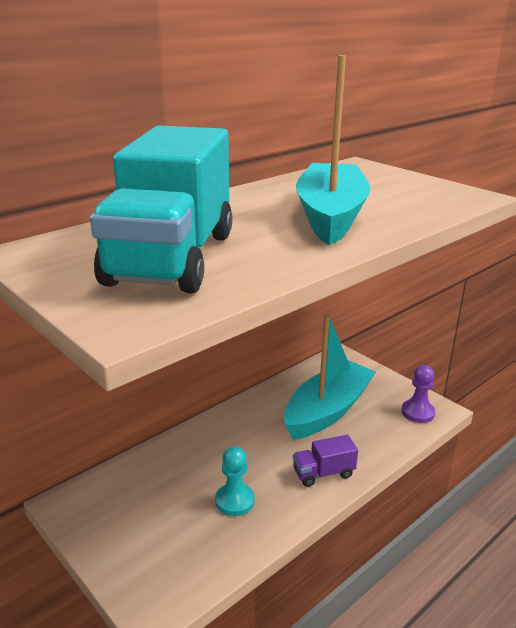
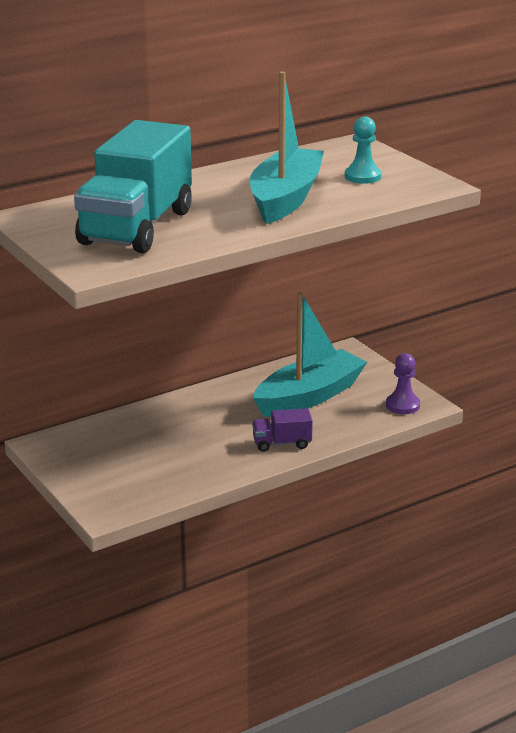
camera: 10 degrees right, 0 degrees up
turquoise pawn [215,446,255,516] -> turquoise pawn moved to [345,117,381,184]

